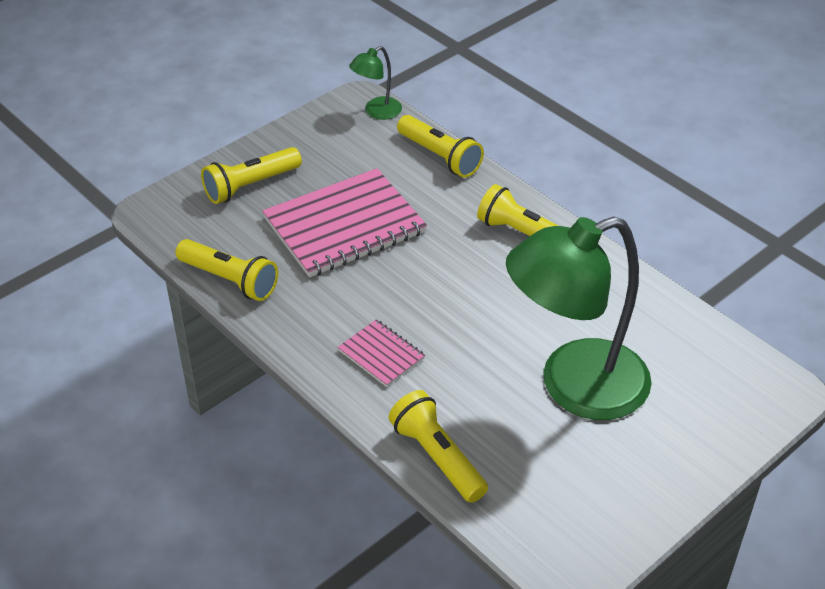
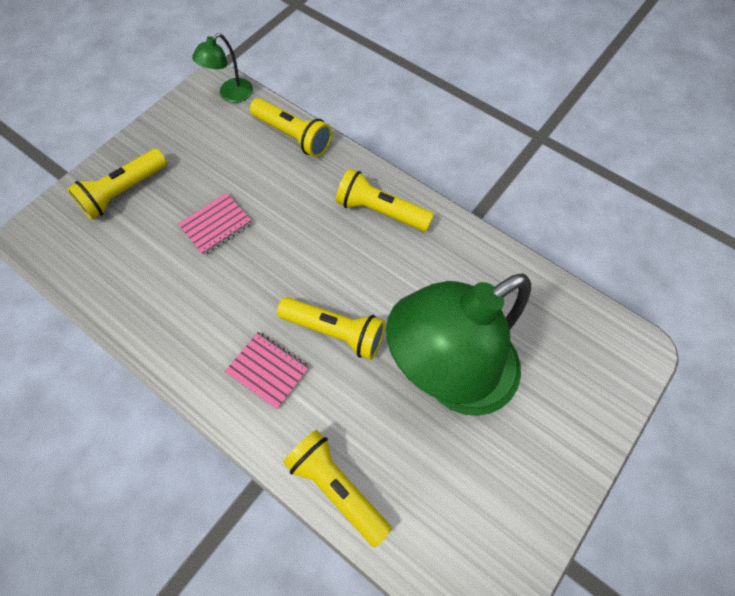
camera: 10 degrees left, 20 degrees up
yellow flashlight [176,239,278,301] -> yellow flashlight moved to [277,297,385,360]
pink notebook [263,168,427,277] -> pink notebook [178,193,252,255], size x0.48

